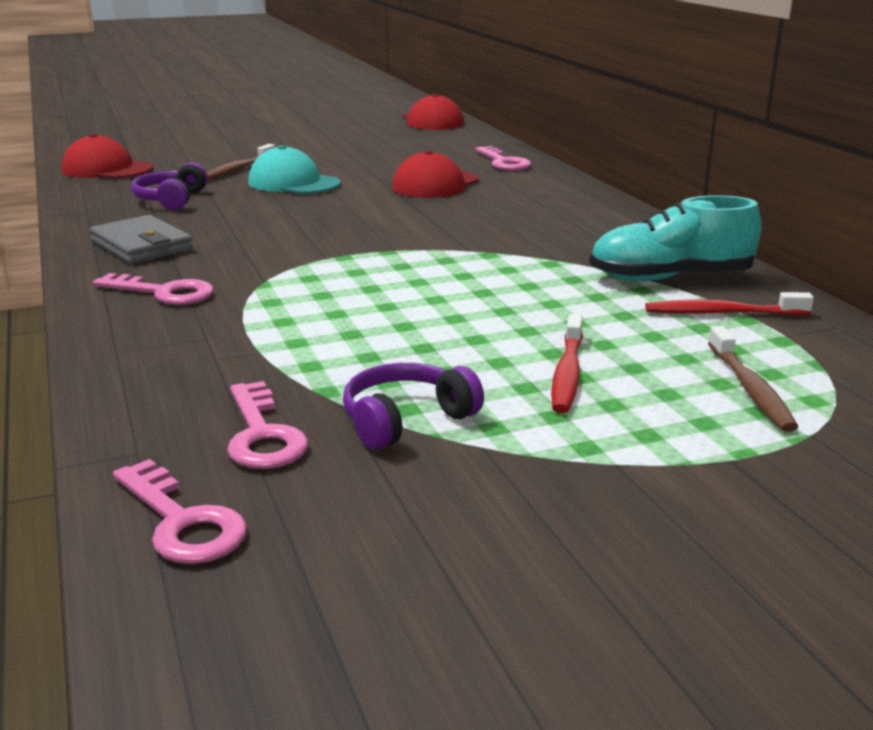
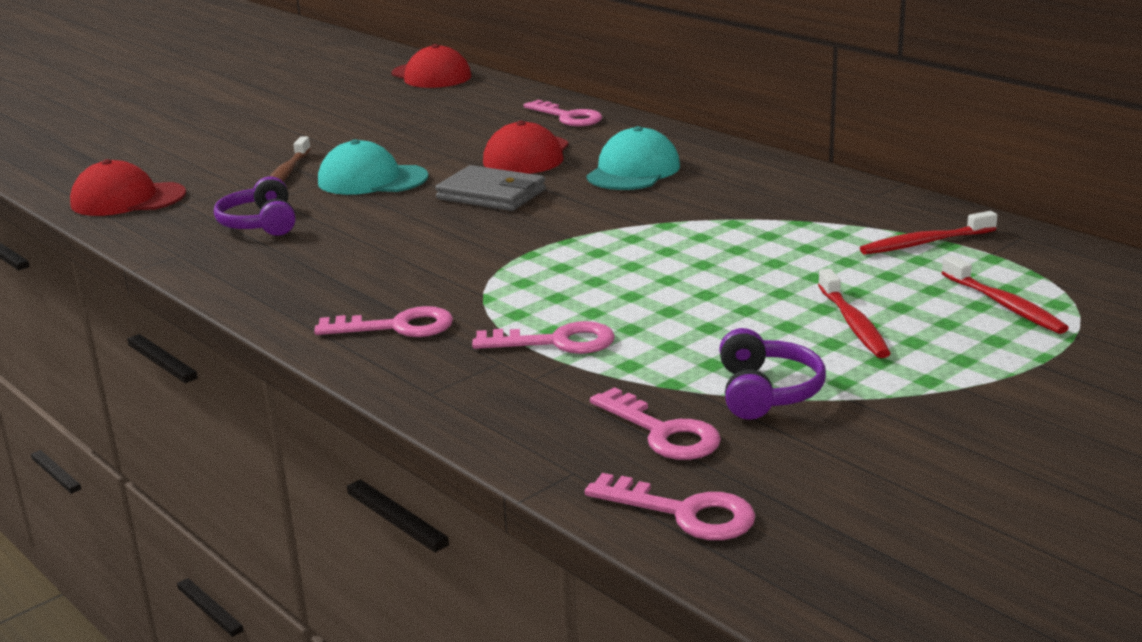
camera: 20 degrees left, 0 degrees up
grey wallet [90,215,193,264] -> grey wallet moved to [435,165,546,211]
purple headphones [343,363,484,450] -> purple headphones turned 150 degrees clockwise [719,328,826,420]
turquoise shoe [589,195,761,281] -> none
brown toothbrush [708,326,798,432] -> red toothbrush [942,255,1069,334]
none -> pink key [472,321,615,354]
none -> turquoise cap [586,126,680,190]

